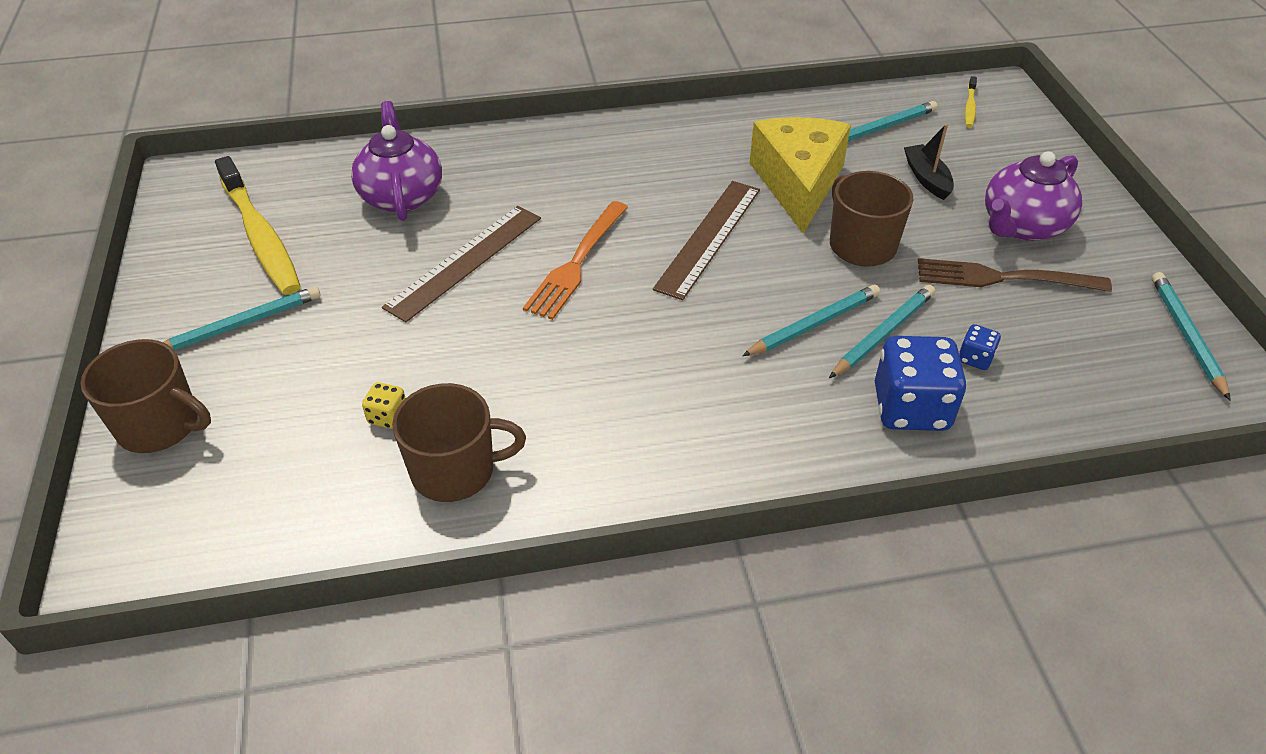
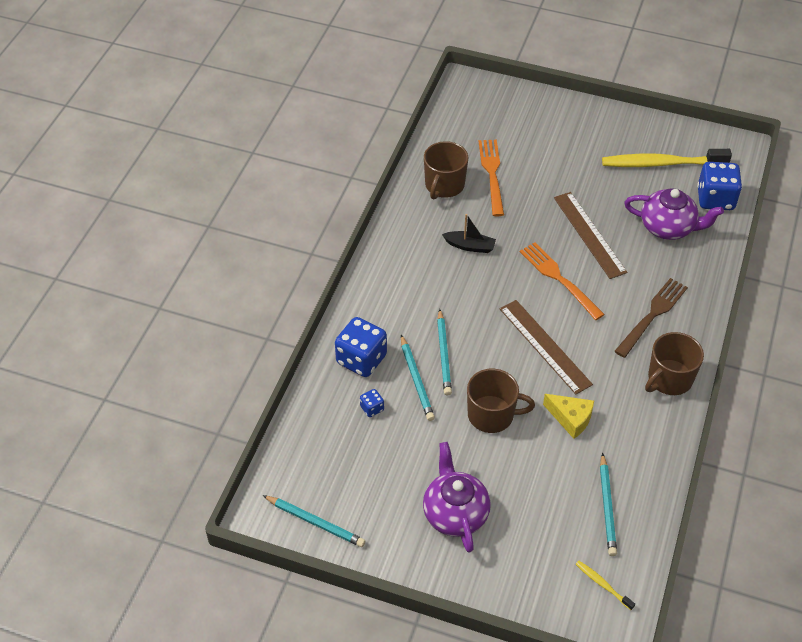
camera: 120 degrees right, 5 degrees up
brown mug [80,339,211,453] -> brown mug moved to [645,332,704,395]
turquoise pencil [163,286,320,351] -> none
yellow dice [362,382,406,429] -> orange fork [478,140,504,216]
yellow cheese [750,117,851,234] -> yellow cheese [543,394,594,439], size x0.55
black boat [904,124,954,200] -> black boat moved to [442,214,496,253]
brown fork [918,258,1112,292] -> brown fork moved to [614,278,688,358]
none -> blue dice [697,162,742,210]

